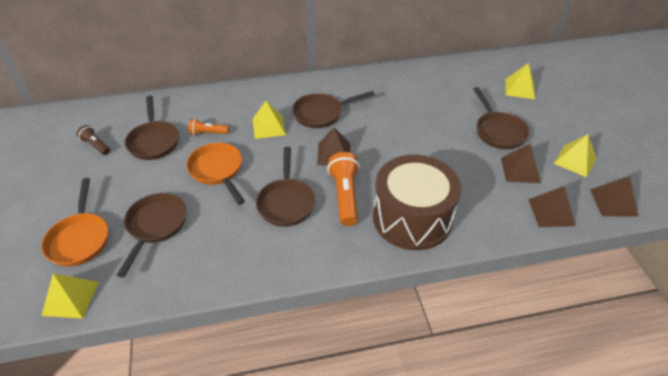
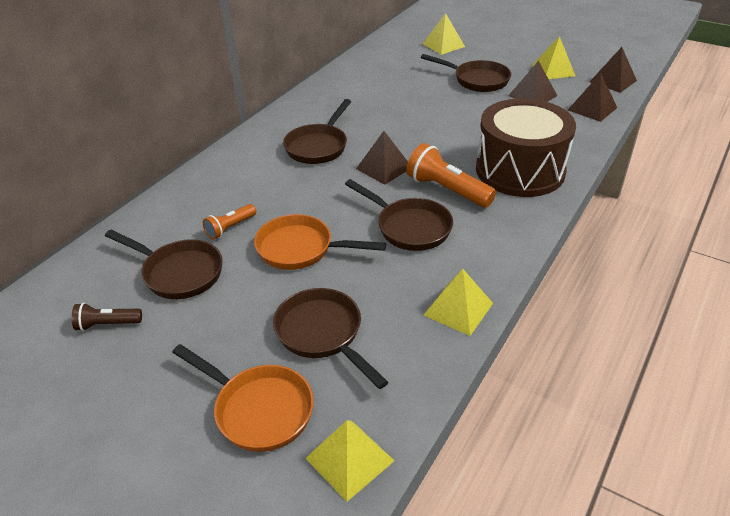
camera: 45 degrees left, 5 degrees down
yellow pyramid [253,101,286,139] -> yellow pyramid moved to [424,269,493,336]

